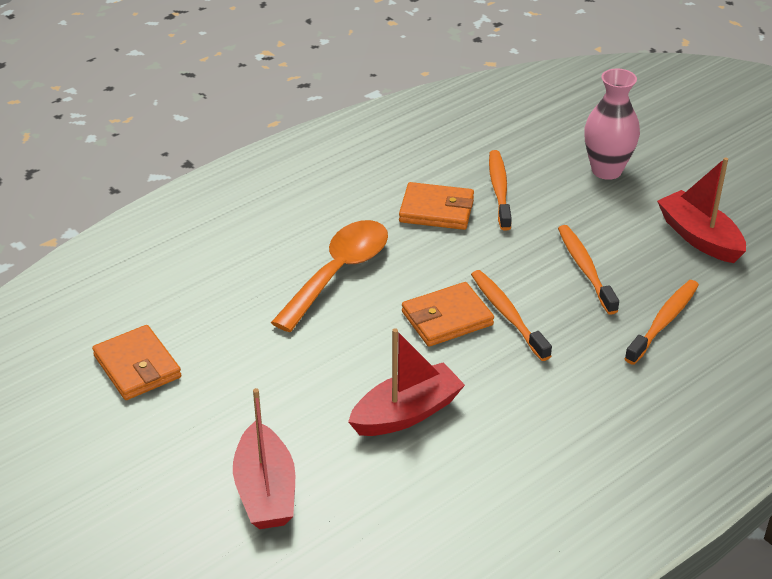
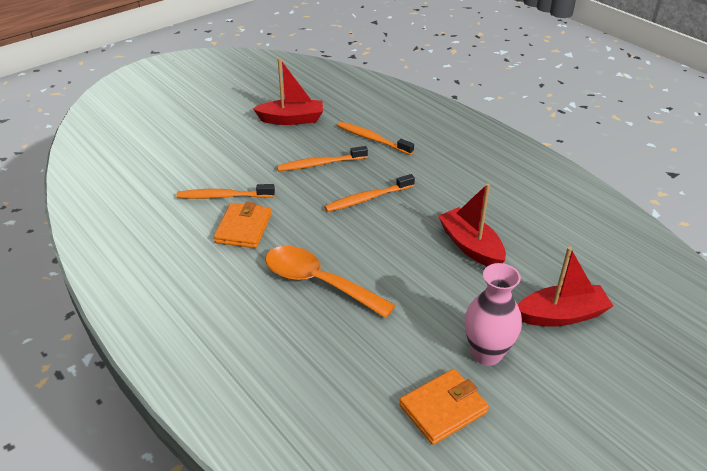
camera: 90 degrees left, 0 degrees up
orange wallet [402,282,494,347] -> none
pink vase [584,68,640,180] -> pink vase moved to [465,263,522,366]
red boat [657,157,746,263] -> red boat turned 150 degrees counterclockwise [253,58,323,125]

